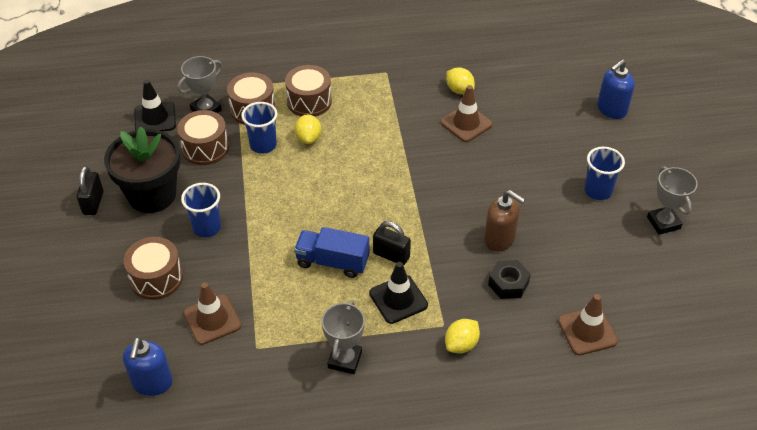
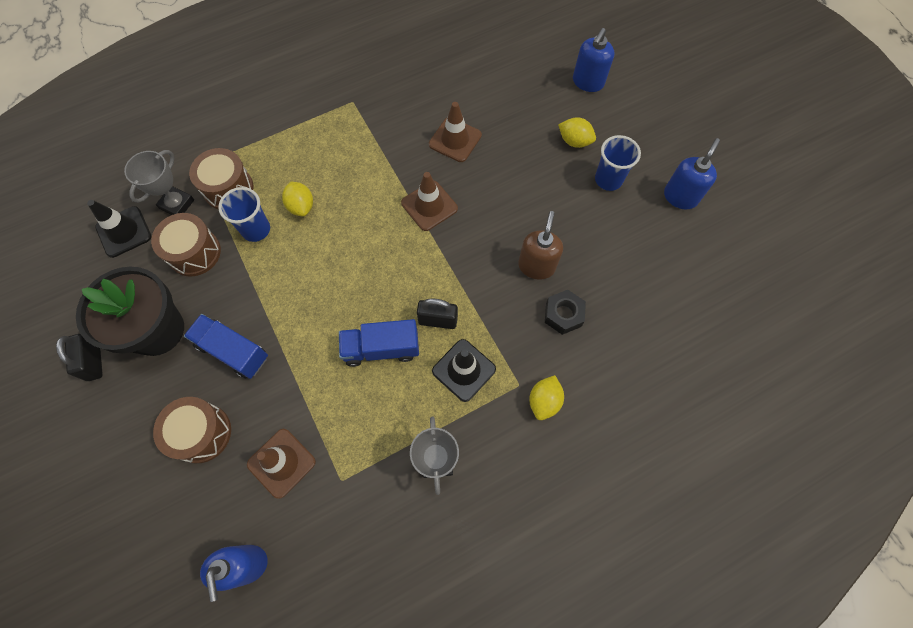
camera: 20 degrees left, 20 degrees up
blue cup [181,183,221,237] -> blue truck [184,314,268,379]
brown drum [285,65,332,116] -> none
yellow lemon [446,67,475,94] -> yellow lemon moved to [558,117,596,148]
brown soap dispenser [484,190,525,252] -> brown soap dispenser turned 90 degrees counterclockwise [518,211,563,280]
brown traffic cone [558,294,618,355] -> brown traffic cone moved to [401,172,458,231]
grey trophy [647,166,698,235] -> blue soap dispenser [664,138,720,210]

